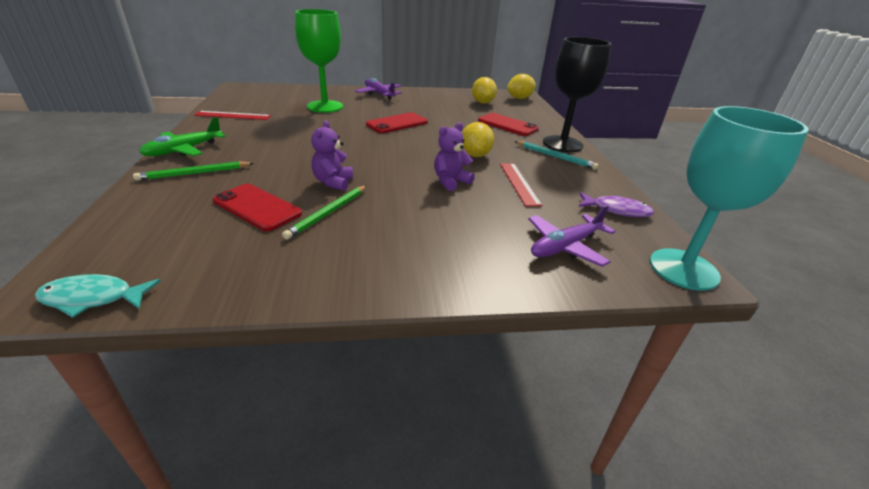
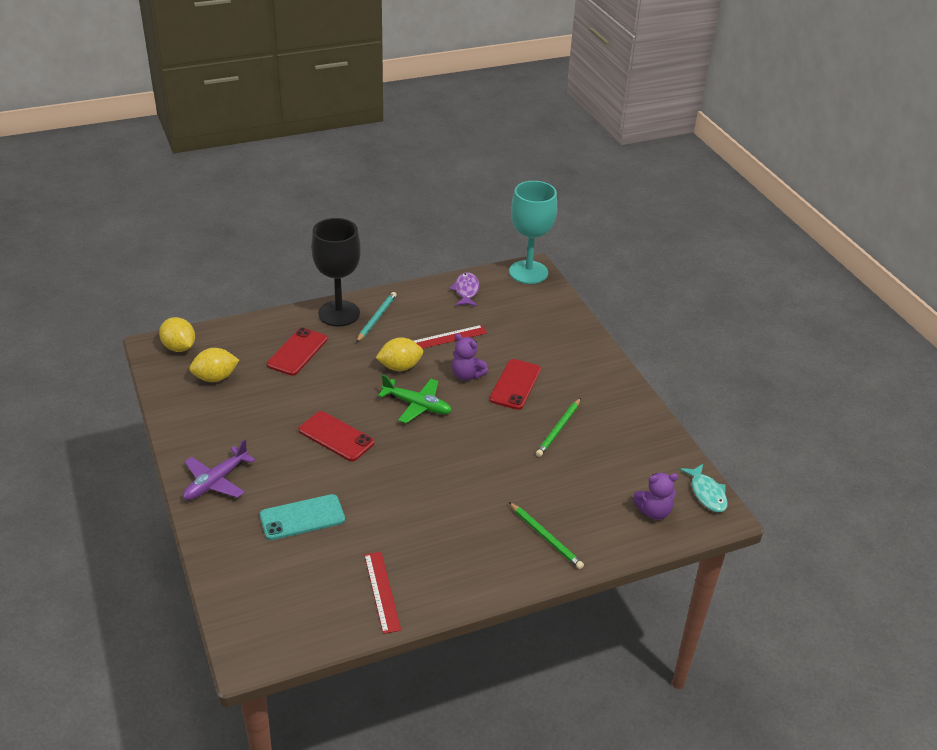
camera: 105 degrees left, 5 degrees up
green plane [139,117,226,156] -> green plane moved to [378,374,452,423]
red phone [213,184,302,231] -> red phone moved to [489,359,541,410]
green pencil [282,185,367,240] -> green pencil turned 105 degrees clockwise [536,398,581,457]
green goblet [295,9,343,113] -> turquoise phone [260,494,345,540]
purple teddy bear [311,121,353,191] -> purple teddy bear moved to [633,473,678,520]
purple plane [528,205,616,267] -> none

